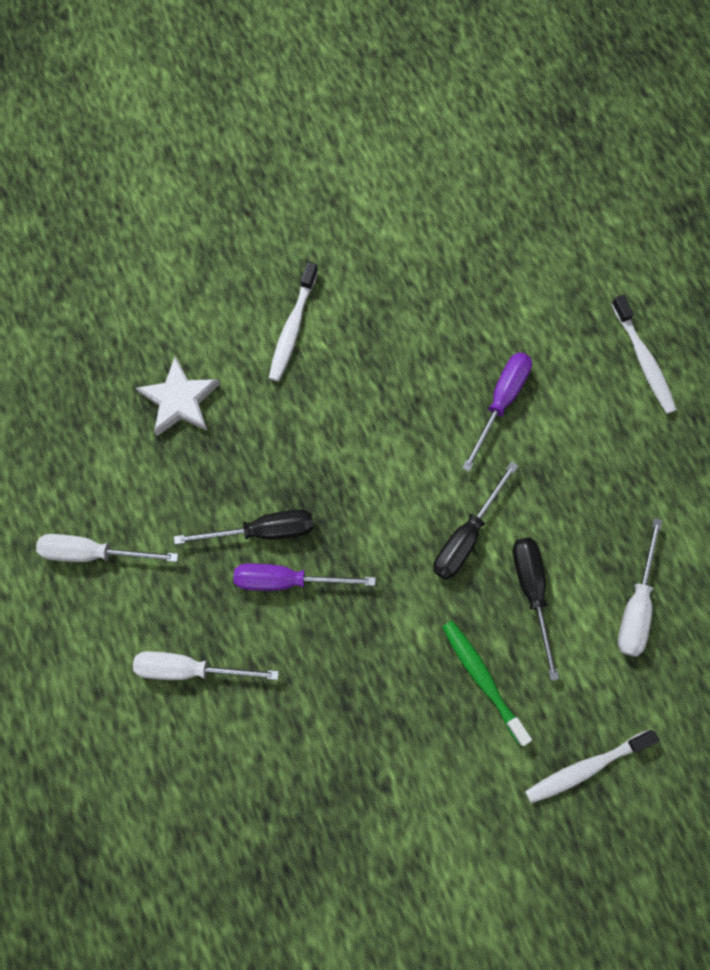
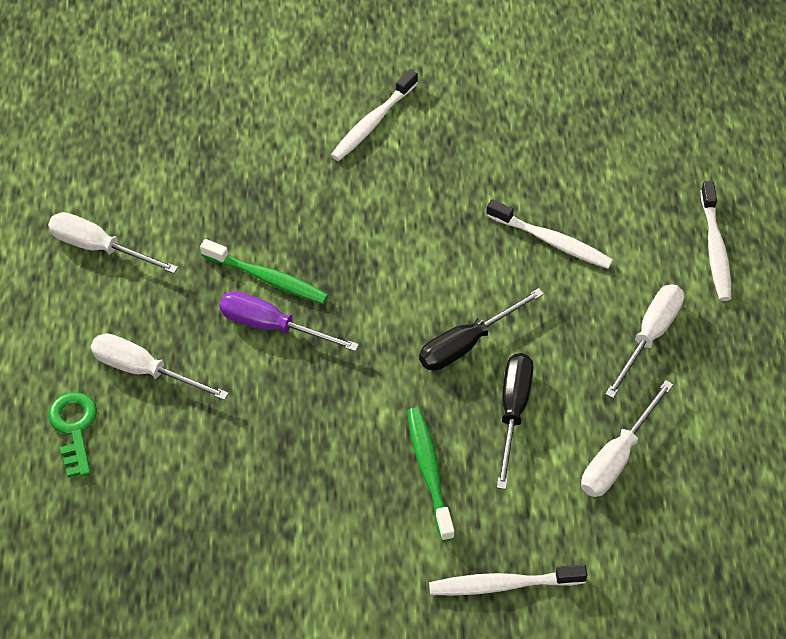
camera: 20 degrees right, 20 degrees down
white star [136,357,220,436] -> none
black screwdriver [174,510,314,544] -> green toothbrush [200,239,328,304]
purple screwdriver [462,352,532,472] -> white toothbrush [486,199,613,269]
none -> green key [48,392,97,477]
none -> white screwdriver [605,284,684,398]

